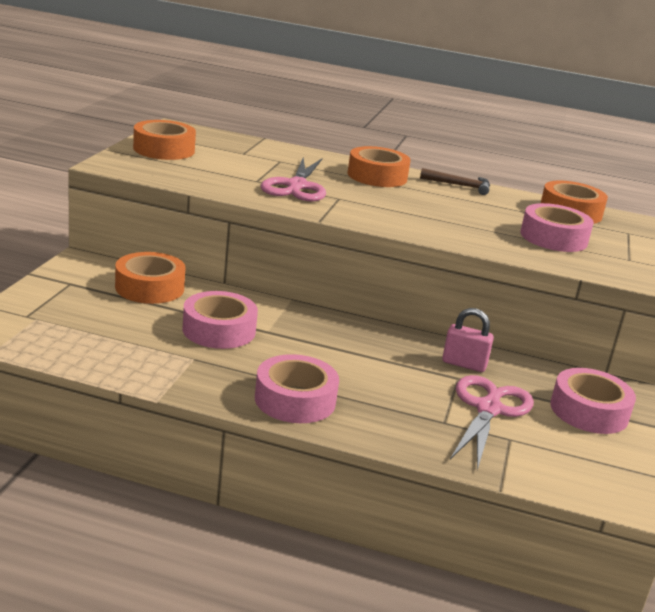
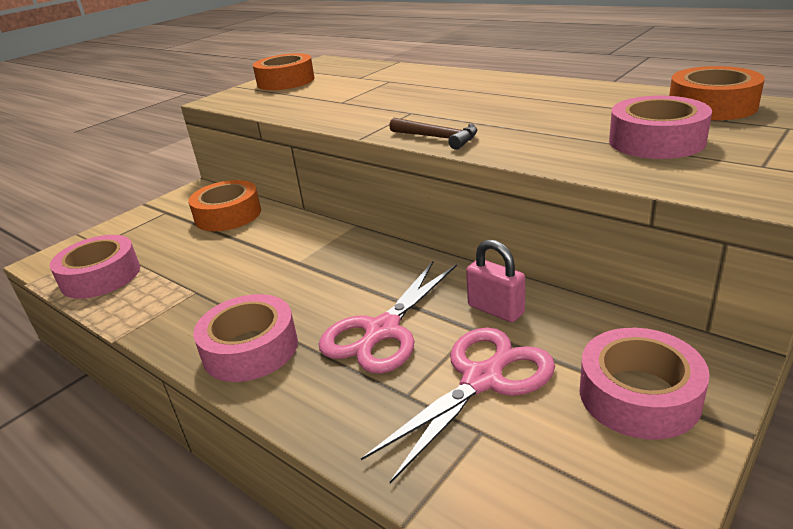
camera: 30 degrees right, 5 degrees up
pink tape [182,291,258,349] -> pink tape moved to [50,235,140,299]
pink scissors [261,157,326,201] -> pink scissors moved to [319,261,457,373]
orange tape [348,146,411,187] -> none
brown hammer [420,168,490,195] -> brown hammer moved to [389,118,477,150]

